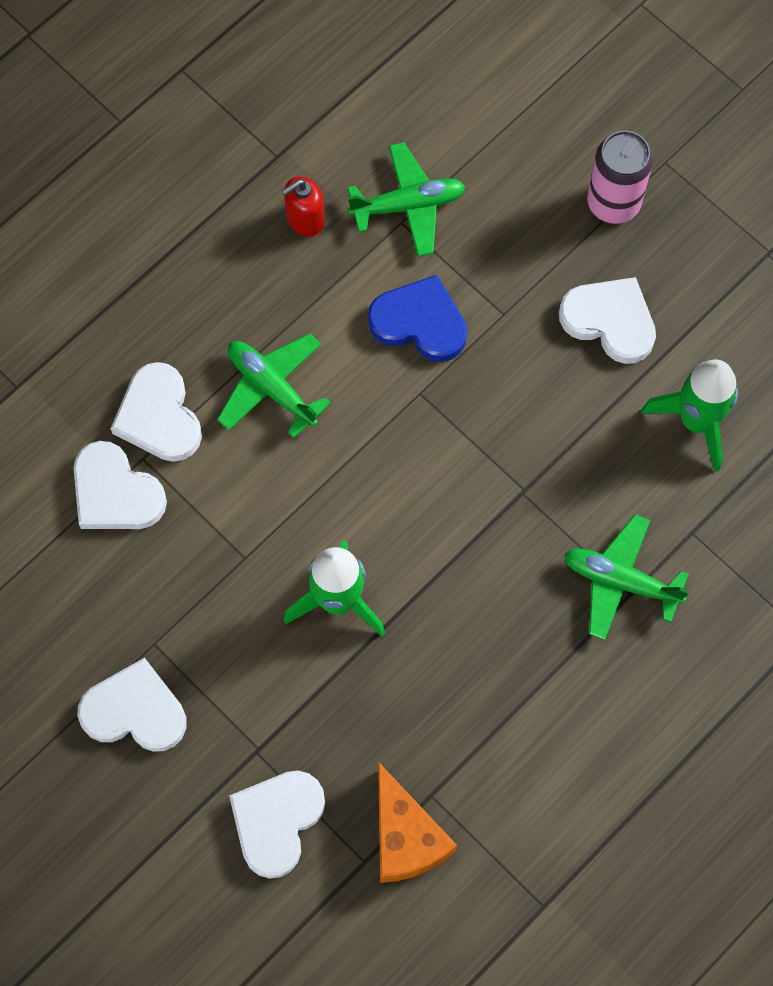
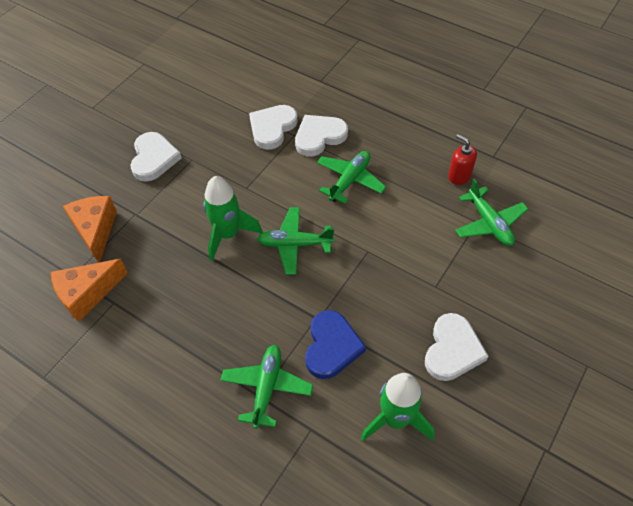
camera: 80 degrees right, 15 degrees down
white heart [229,771,325,879] -> orange cheese [63,196,117,263]
blue heart [368,275,467,362] -> blue heart moved to [305,310,366,379]
pink can [587,130,653,224] -> none
none -> green plane [257,207,334,275]

